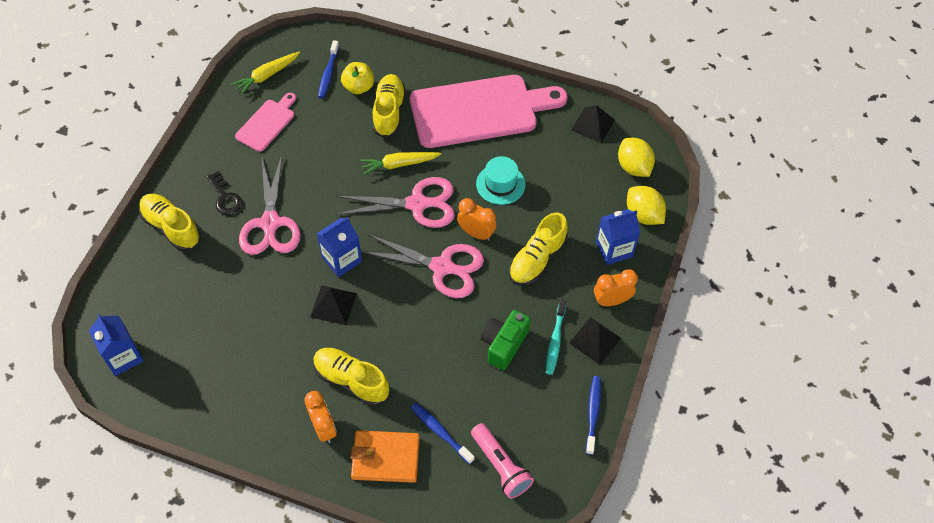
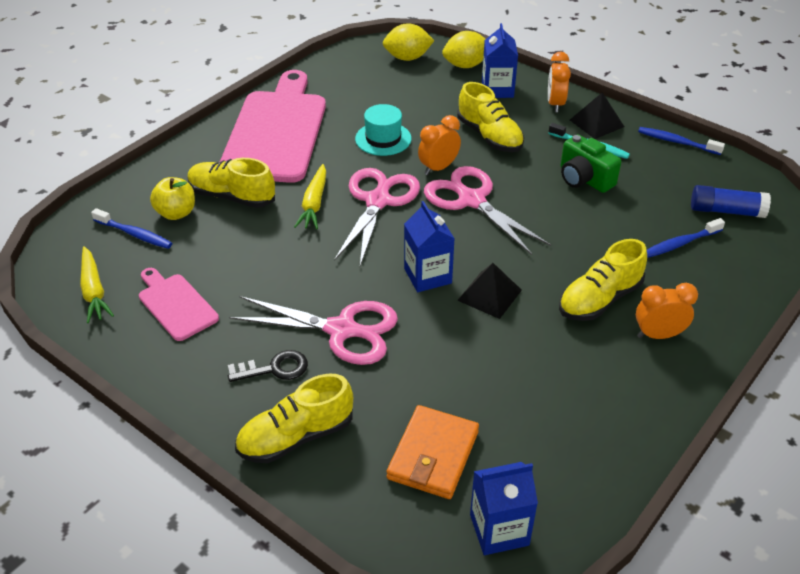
camera: 70 degrees left, 15 degrees down
orange wallet [351,430,420,483] -> orange wallet moved to [386,405,479,499]
pink scissors [361,234,484,298] -> pink scissors turned 75 degrees counterclockwise [424,166,551,255]
pink flashlight [471,423,534,499] -> blue glue stick [691,185,771,218]
black pyramid [571,105,615,143] -> none

